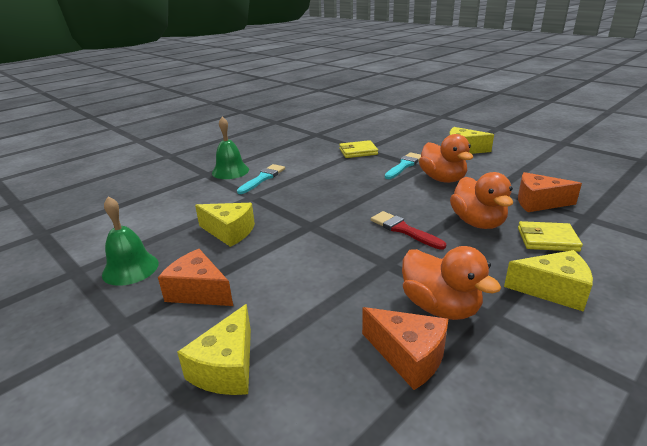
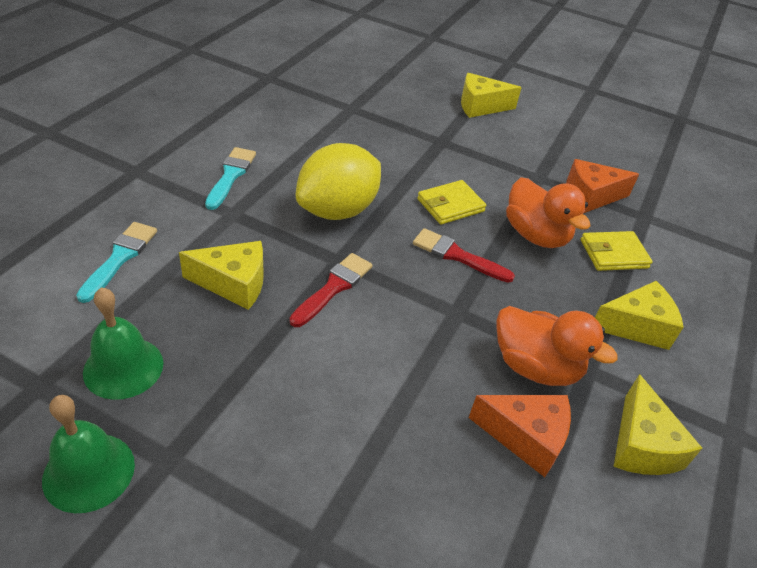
camera: 25 degrees left, 15 degrees up
orange cheese [158,249,233,306] -> none
yellow cheese [177,304,251,395] -> yellow cheese moved to [614,374,702,475]
green bell [212,117,249,179] -> green bell moved to [42,395,135,513]
yellow wallet [339,140,378,158] -> yellow wallet moved to [417,180,486,225]
turquoise brush [385,152,421,179] -> turquoise brush moved to [76,222,157,303]
orange duck [419,134,473,183] -> none
none -> red brush [290,253,373,327]
none -> yellow lemon [296,143,381,220]

